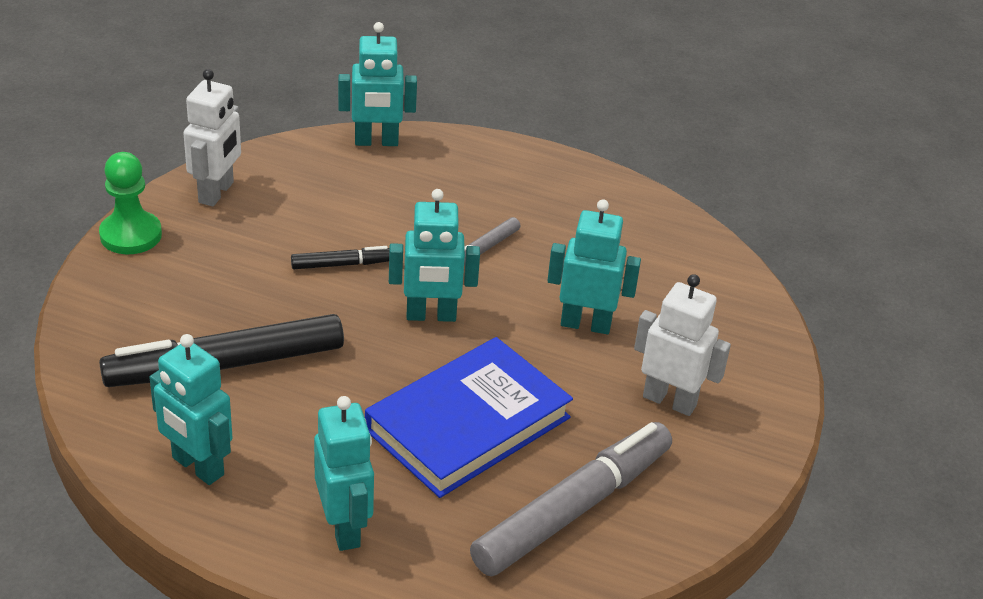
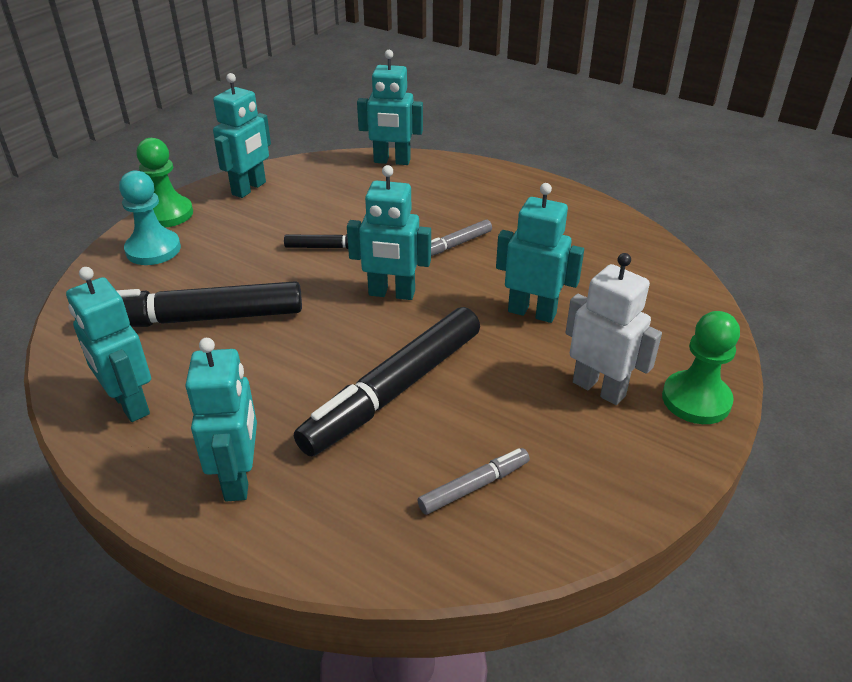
camera: 15 degrees right, 0 degrees up
white robot [183,69,241,207] -> turquoise robot [213,73,271,198]
blue book [365,337,573,498] -> black marker [294,307,480,456]
grey marker [470,422,672,576] -> grey marker [417,448,530,515], size x0.47
none -> turquoise pawn [119,171,181,265]
none -> green pawn [662,311,740,424]

